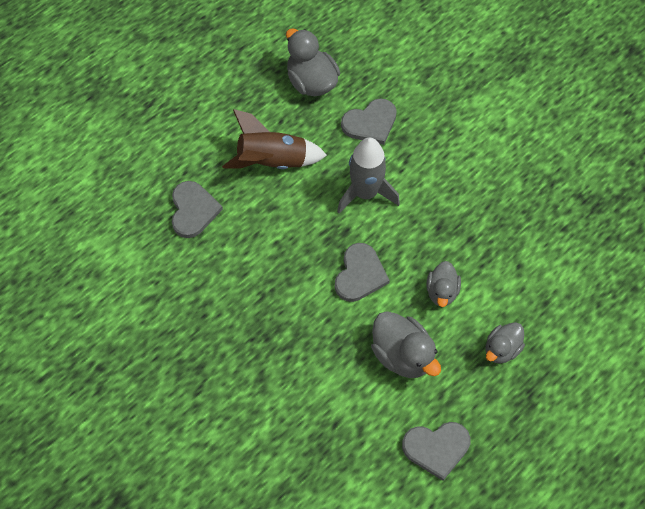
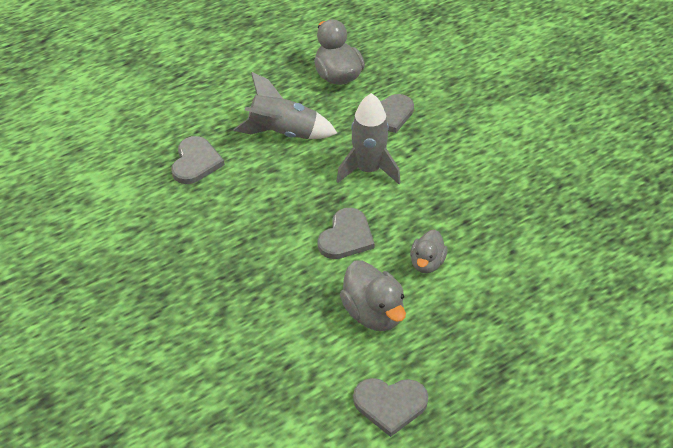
camera: 10 degrees right, 15 degrees down
brown rocket [222,109,327,169] -> grey rocket [233,72,337,139]
grey duck [486,322,525,364] -> none

